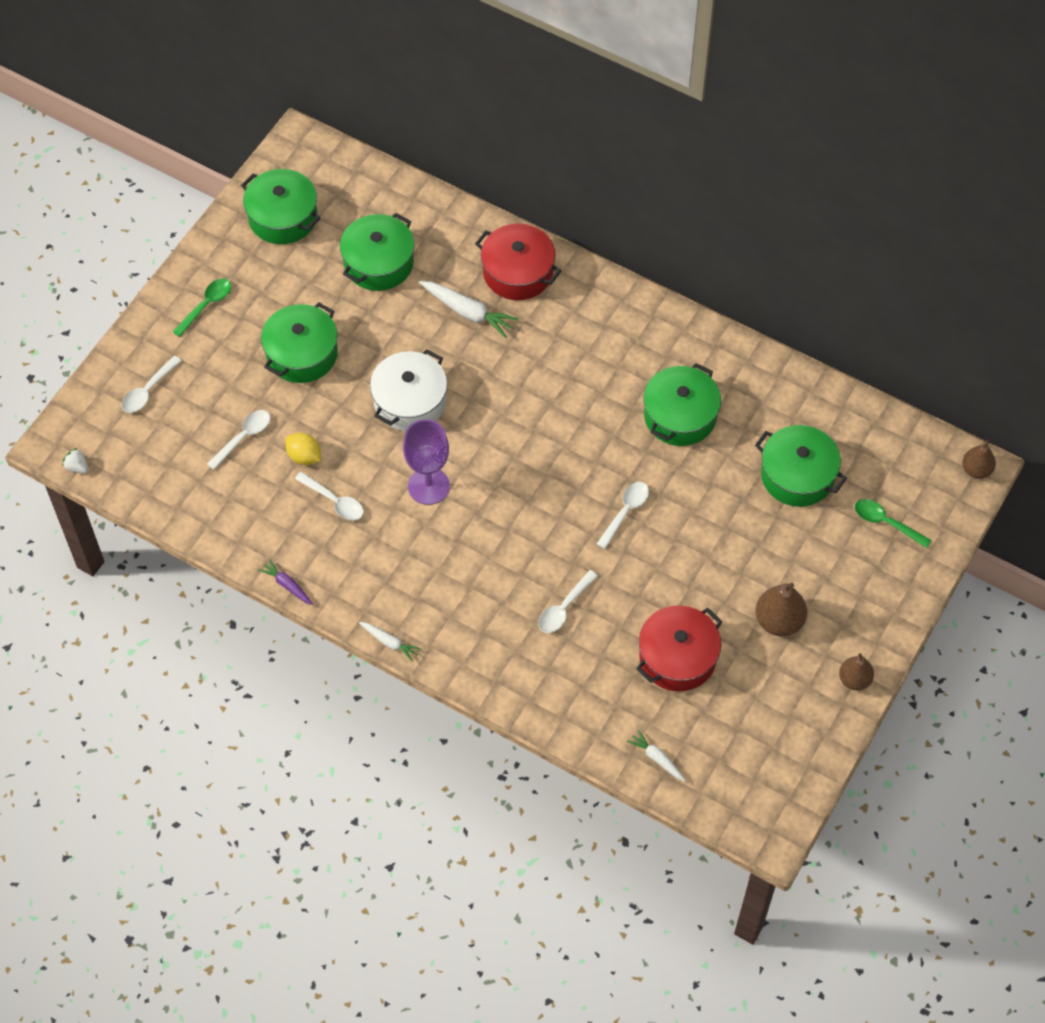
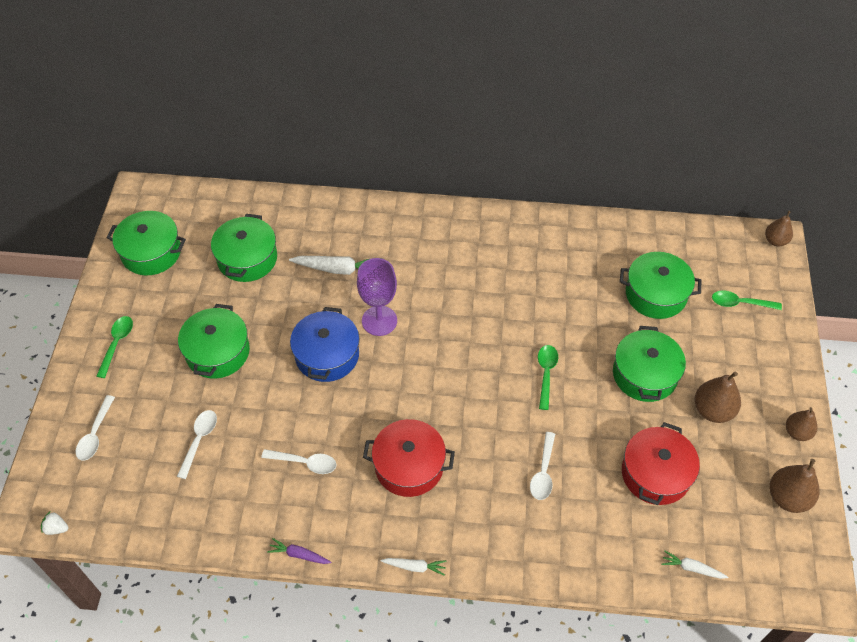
camera: 25 degrees left, 5 degrees down
yellow lemon [285,433,321,465] -> none
white pot [370,349,447,431] -> blue pot [290,307,360,382]
purple goblet [403,419,450,505] -> purple goblet moved to [357,258,397,336]
red pot [475,223,561,300] -> red pot moved to [363,419,455,497]
white spoon [597,482,649,549] -> green spoon [538,345,558,410]
green pot [643,363,721,446] -> green pot moved to [613,326,686,402]
none -> brown pear [769,459,820,513]

